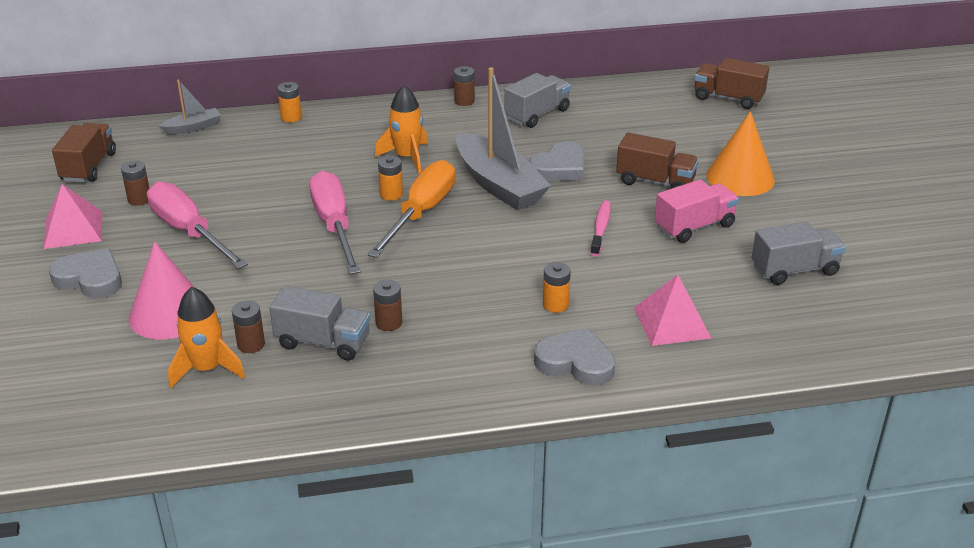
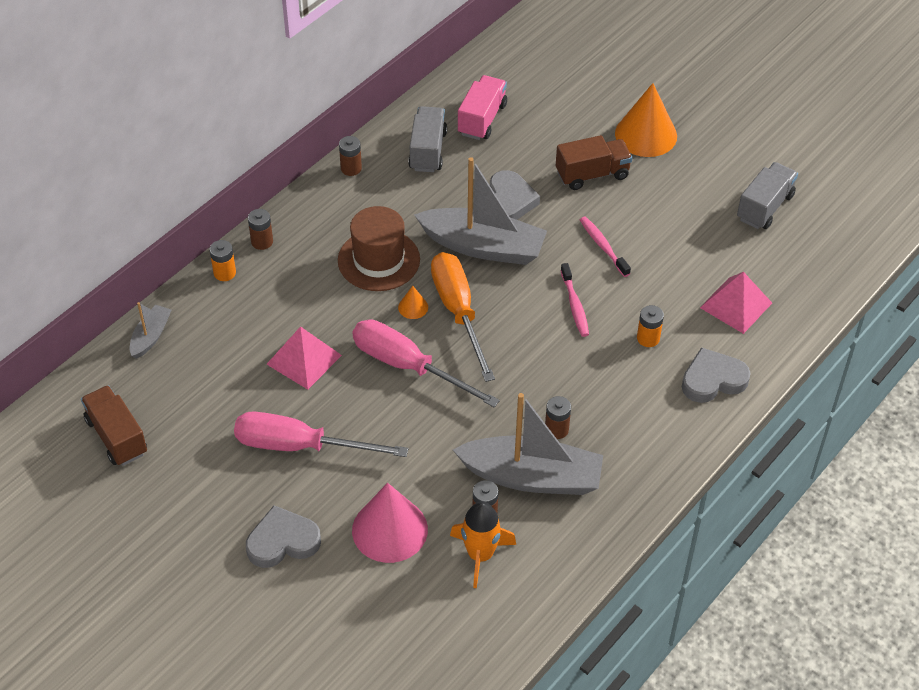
camera: 40 degrees left, 15 degrees up
pink pyramid [44,184,102,249] -> pink pyramid moved to [266,326,342,390]
brown battery [121,160,149,205] -> brown battery moved to [248,209,273,250]
grey truck [269,285,370,360] -> grey boat [453,393,603,495]
orange rocket [375,85,428,173] -> brown hat [338,206,420,291]
orange battery [378,156,403,200] -> orange cone [398,286,428,319]
pink truck [655,180,739,243] -> pink truck moved to [458,75,507,140]
brown truck [694,58,769,109] -> none
none -> pink toothbrush [560,263,589,337]

